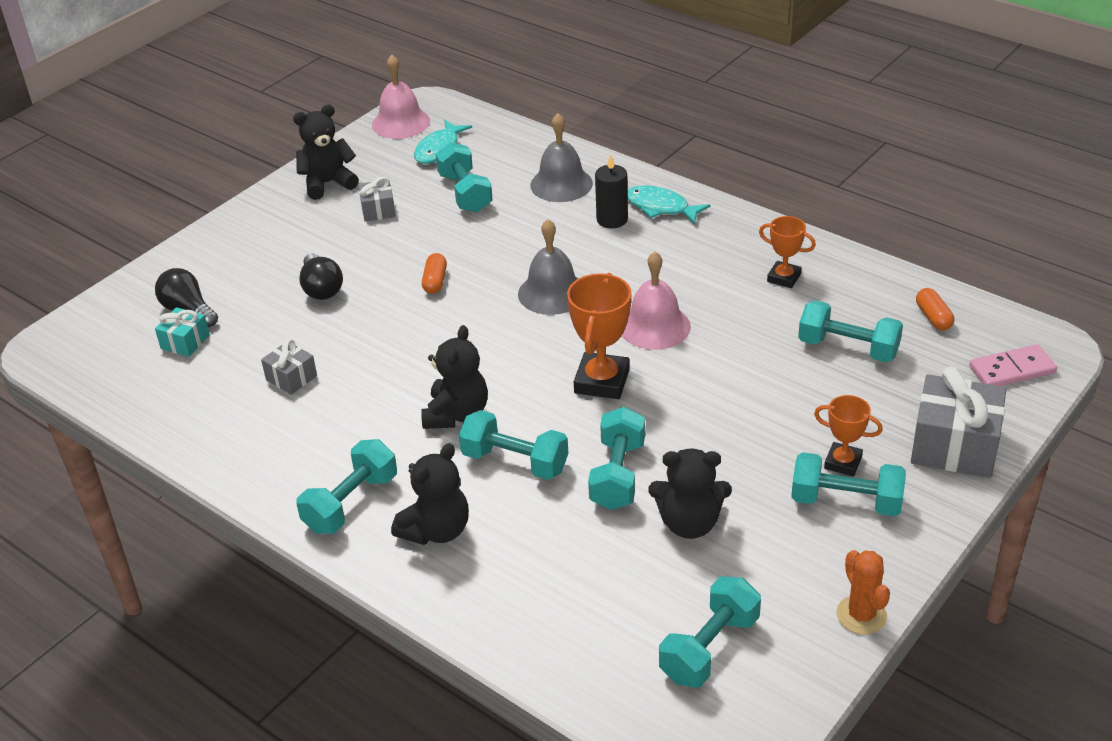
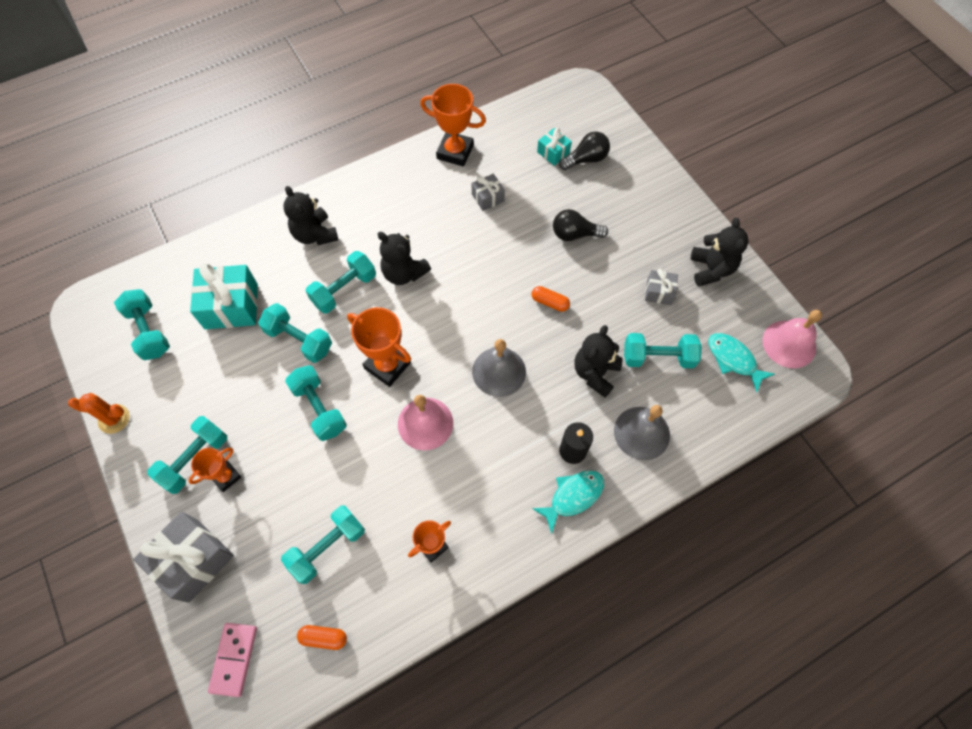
camera: 110 degrees right, 25 degrees up
turquoise dumbbell [296,439,397,534] -> turquoise dumbbell moved to [285,365,347,441]
black teddy bear [649,448,732,539] -> black teddy bear moved to [574,325,623,398]
none -> turquoise gift [190,263,258,329]
none -> orange trophy [420,84,486,166]

